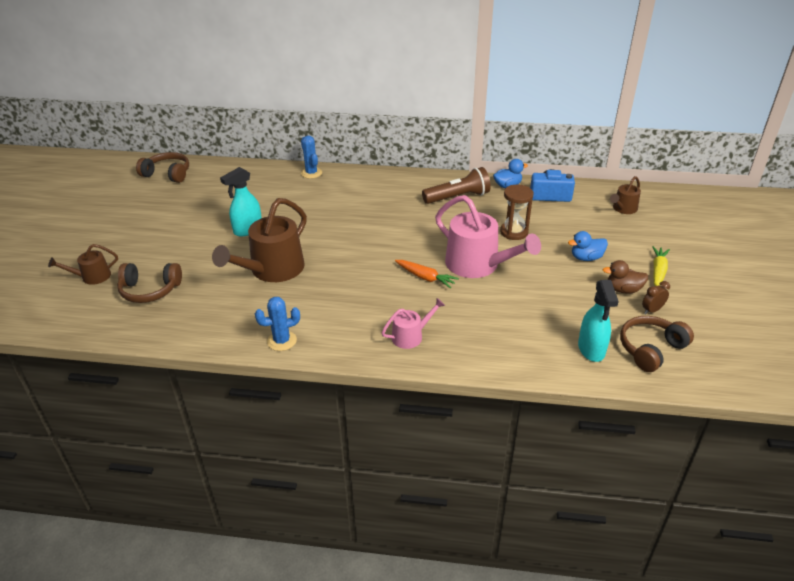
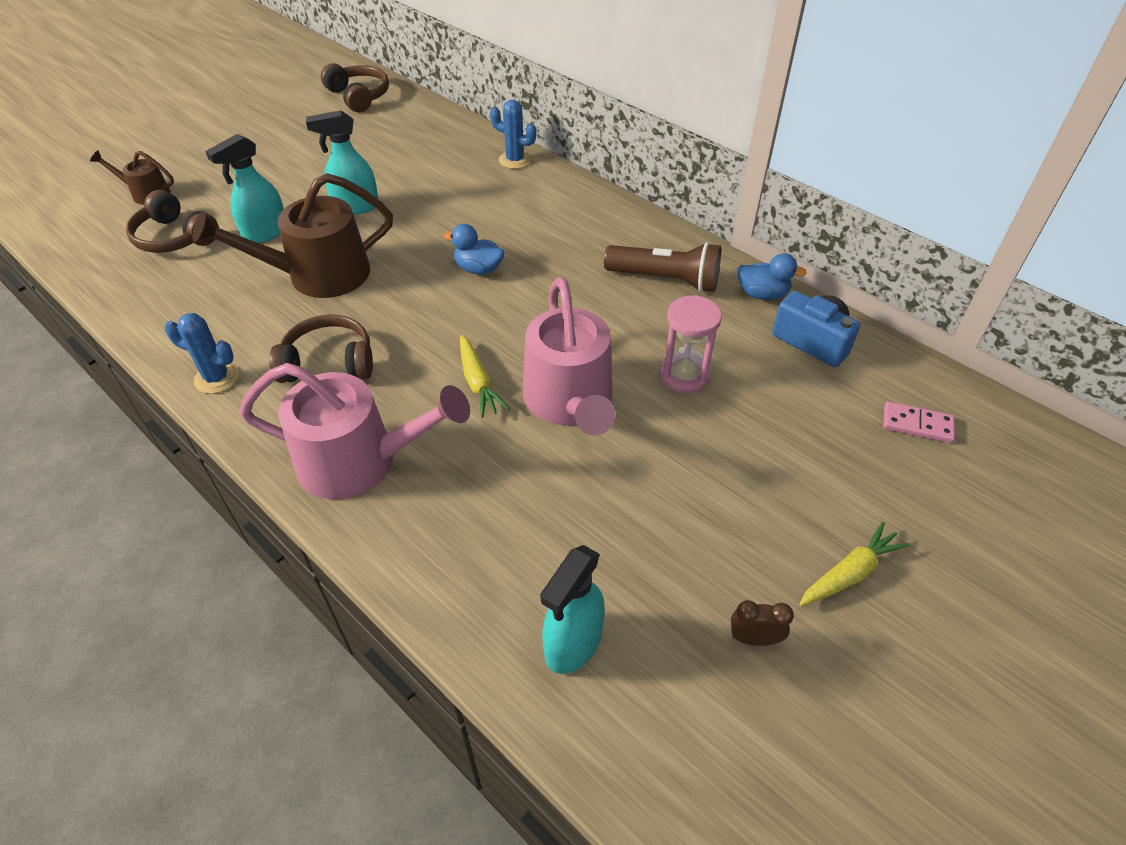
camera: 35 degrees right, 10 degrees up
blue cactus [301,136,322,179] -> blue cactus turned 75 degrees counterclockwise [490,100,537,169]
pink watering can [382,298,445,349] -> pink watering can [240,363,470,500], size x1.96
orange carrot [395,260,459,288] -> yellow carrot [460,335,510,418]
brown hourglass [500,185,533,240] -> pink hourglass [660,295,722,393]
blue duck [568,231,608,261] -> blue duck moved to [444,224,505,275]
brown duck [603,260,648,294] -> none
brown watering can [610,176,641,214] -> pink domino [883,401,955,443]
brown headphones [620,316,694,372] -> brown headphones moved to [269,314,373,383]
none -> turquoise spray bottle [205,134,284,243]

